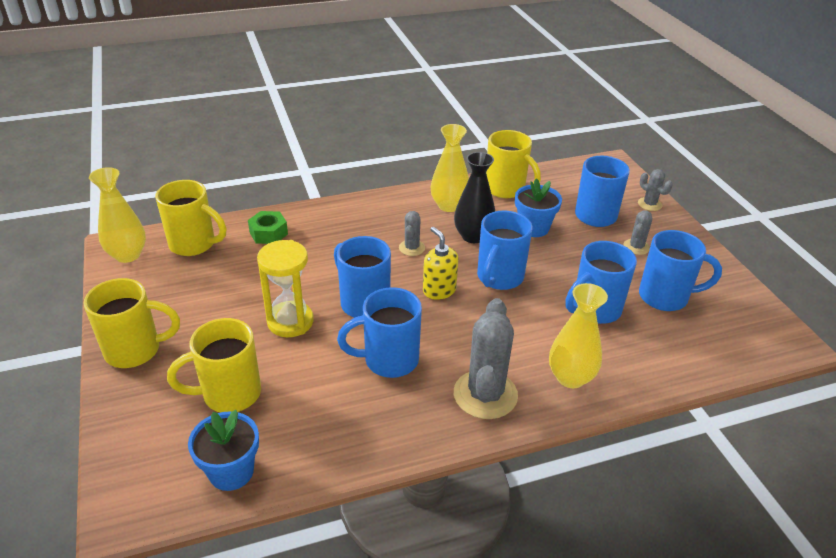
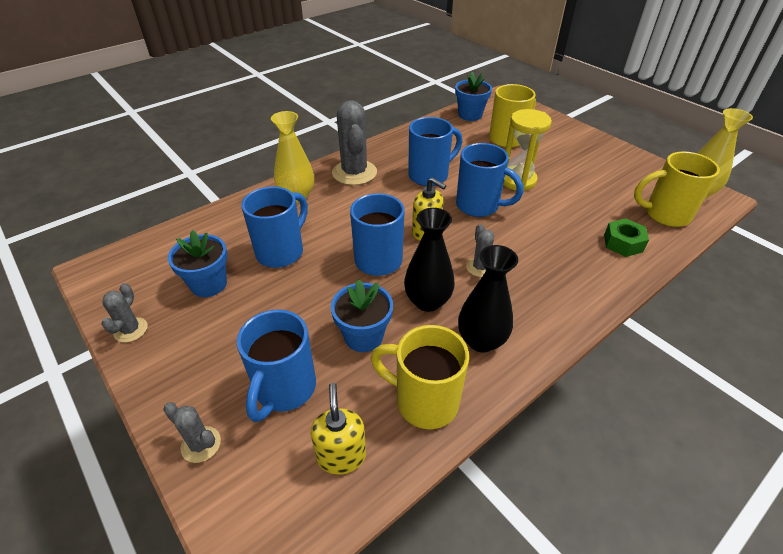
camera: 160 degrees right, 5 degrees up
yellow mug [83,278,180,368] -> none
yellow vase [431,124,469,212] -> black vase [458,245,518,353]
grey cactus [623,210,652,255] -> grey cactus moved to [101,283,148,342]
blue mug [639,230,722,311] -> blue flower pot [168,230,228,297]
none -> yellow soap dispenser [311,383,366,475]

